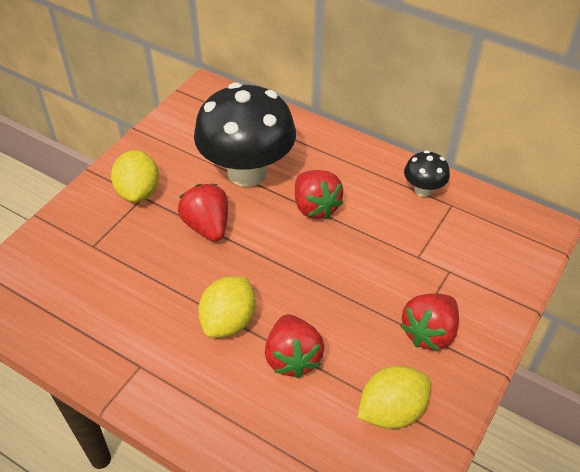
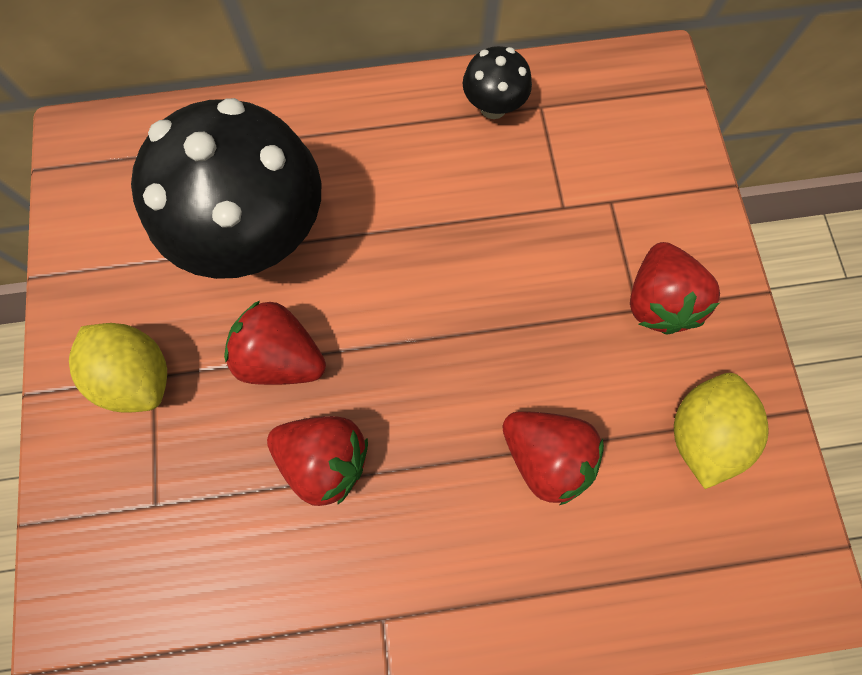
camera: 40 degrees left, 25 degrees up
yellow lemon [198,276,256,338] -> none
red strawberry [295,170,343,219] -> red strawberry moved to [267,416,368,506]

